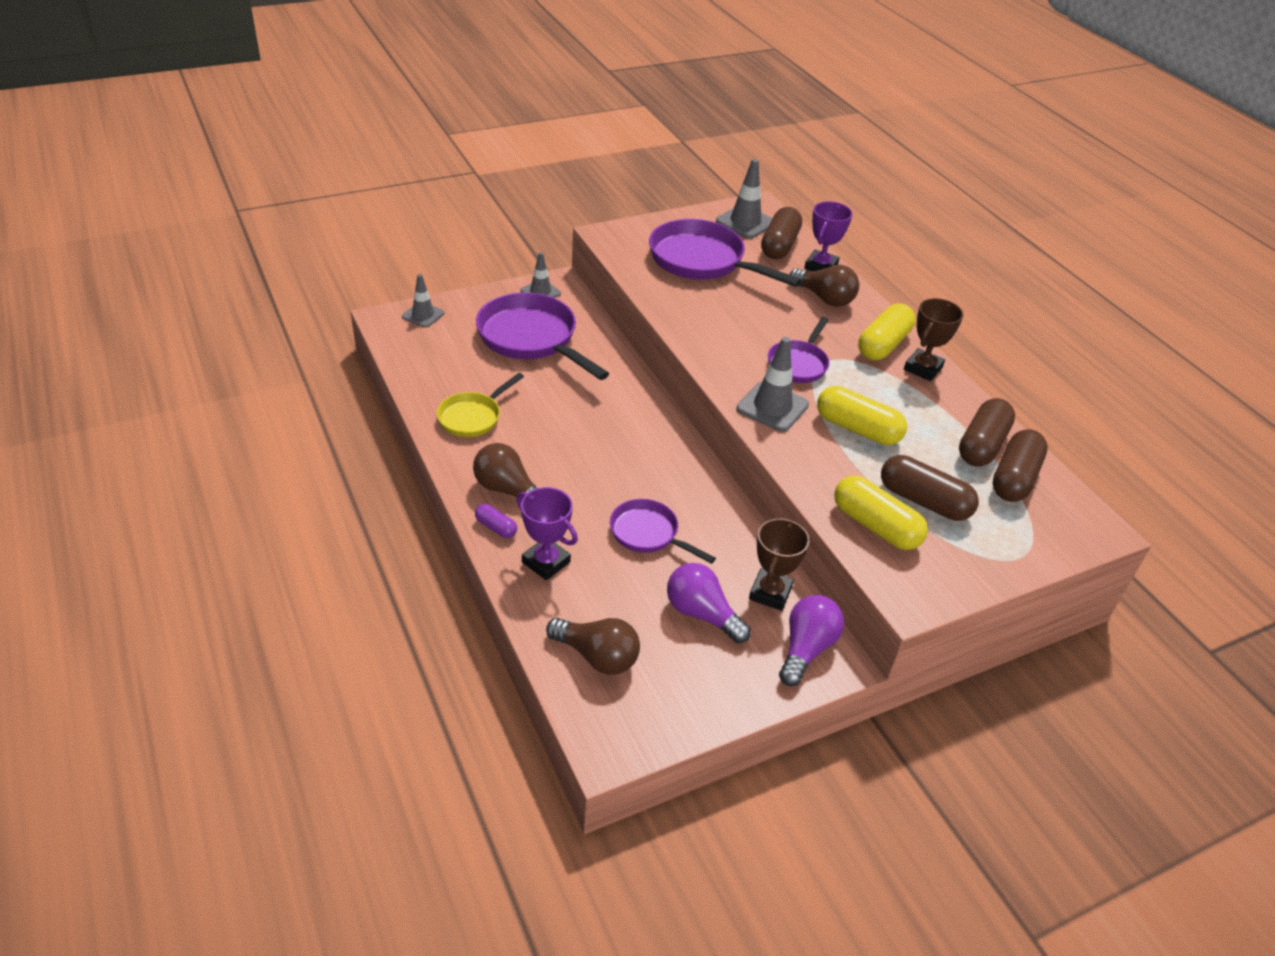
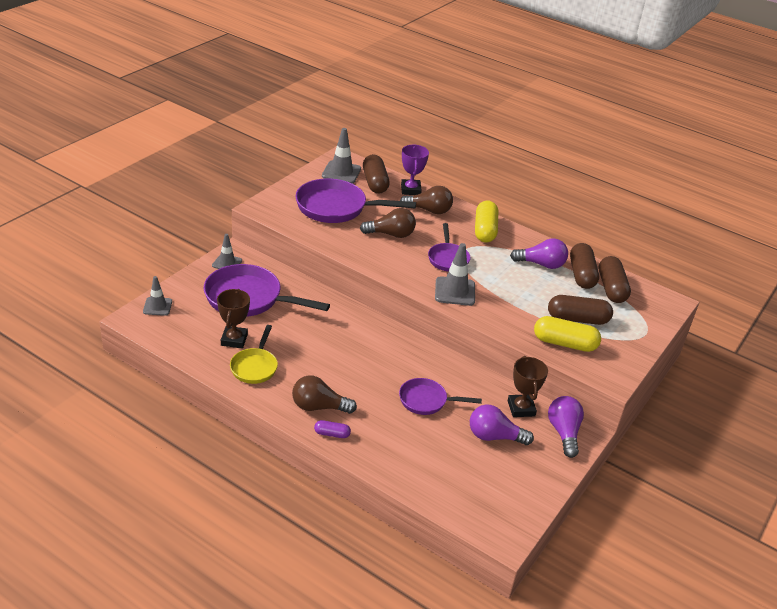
camera: 30 degrees left, 5 degrees down
purple trophy [517,487,578,580] -> none
brown light bulb [546,618,640,675] -> brown light bulb moved to [360,208,416,238]
yellow capsule [817,386,907,445] -> none
brown trophy [904,298,964,381] -> brown trophy moved to [217,289,250,348]
none -> purple light bulb [510,238,568,269]

